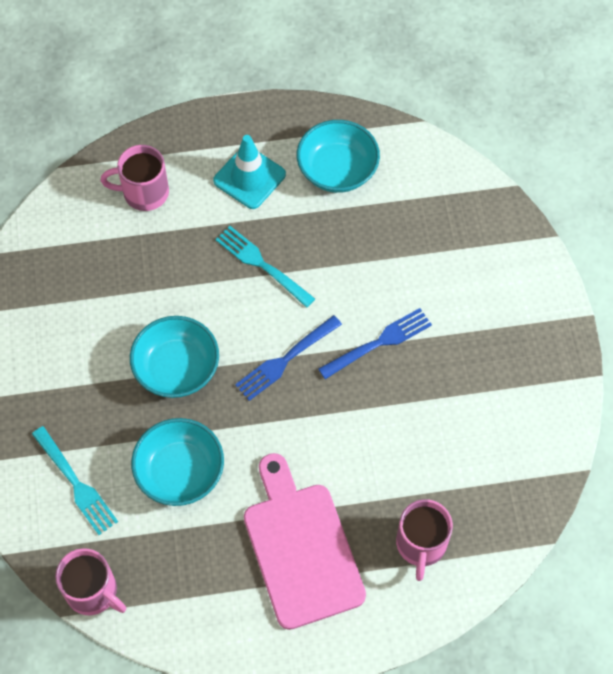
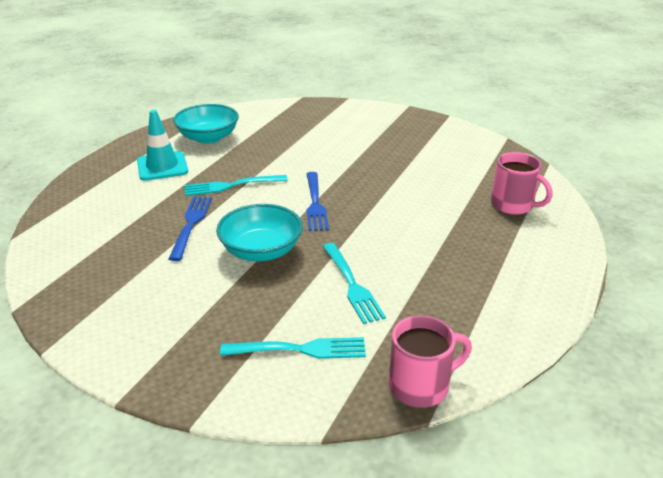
camera: 55 degrees left, 30 degrees down
pink mug [101,145,169,211] -> none
turquoise bowl [131,418,224,506] -> turquoise fork [323,243,386,324]
pink cutting board [244,453,366,630] -> none
blue fork [318,308,432,379] -> blue fork moved to [169,197,212,261]

